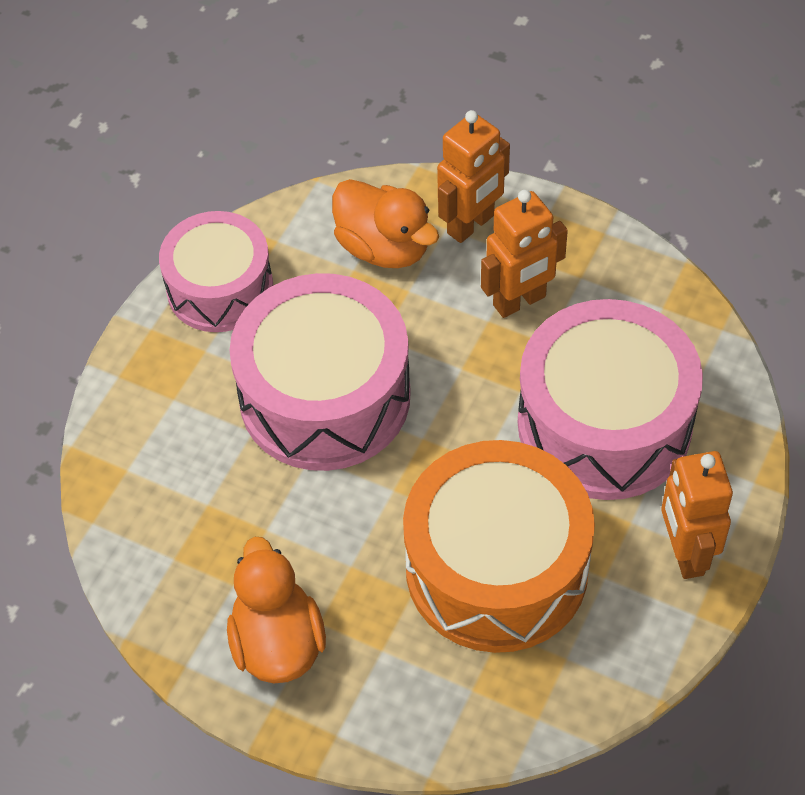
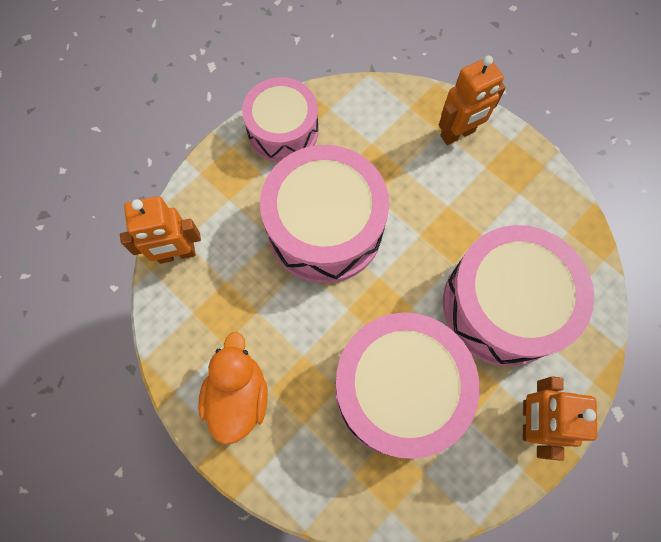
camera: 15 degrees right, 15 degrees up
orange duck [332,179,439,268] -> none
orange drum [403,440,595,653] -> pink drum [335,312,480,459]
orange robot [481,190,568,318] -> orange robot moved to [120,196,201,264]

